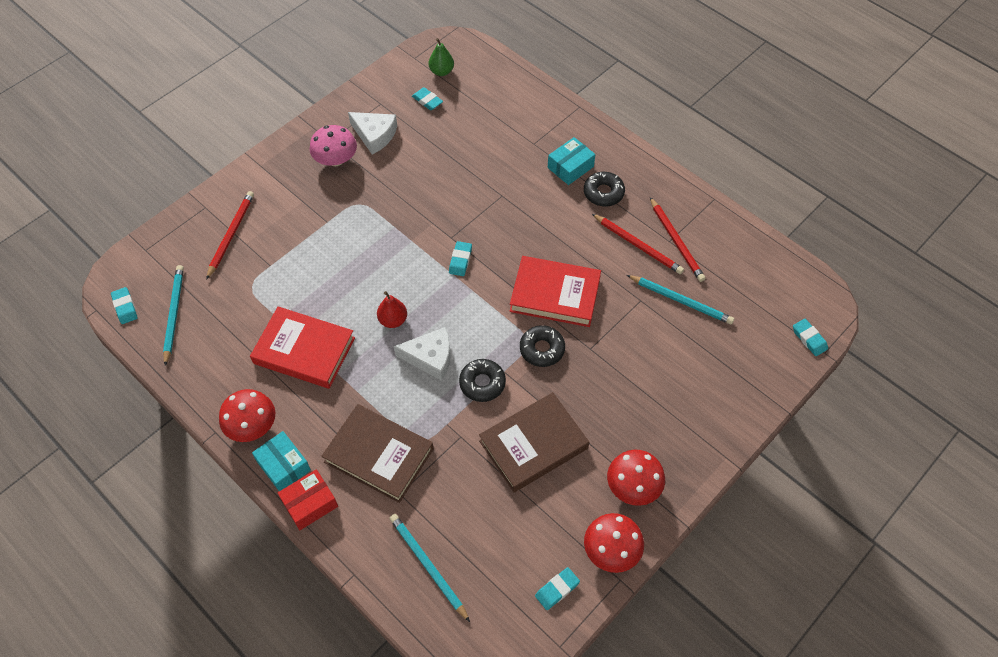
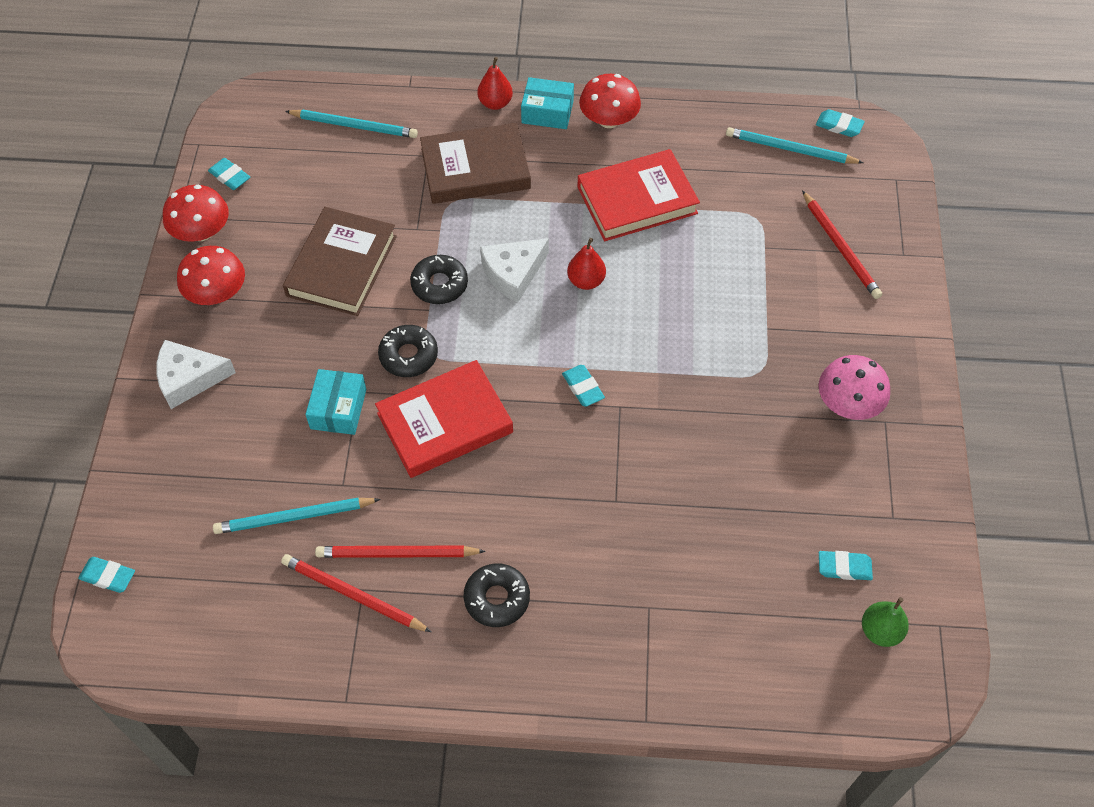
camera: 140 degrees right, 0 degrees up
turquoise pencil [163,265,184,366] -> turquoise pencil turned 150 degrees clockwise [726,127,864,164]
red box [278,469,338,530] -> red pear [477,57,513,110]
white cheese [348,112,397,155] -> white cheese moved to [156,340,236,409]
turquoise eraser [535,567,580,610] -> turquoise eraser turned 60 degrees counterclockwise [208,158,250,190]
turquoise box [548,137,595,185] -> turquoise box moved to [305,369,366,435]

